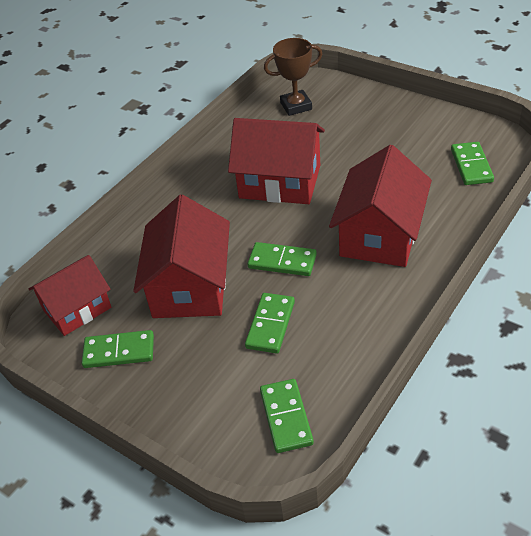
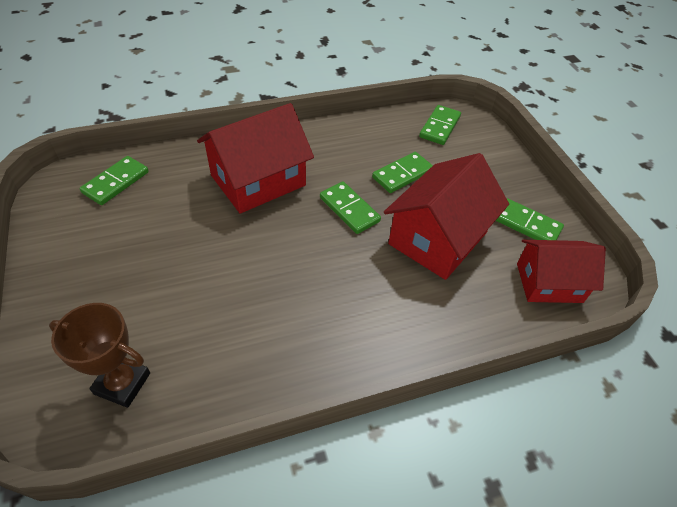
camera: 150 degrees left, 5 degrees up
red house [228,118,325,204] -> none

